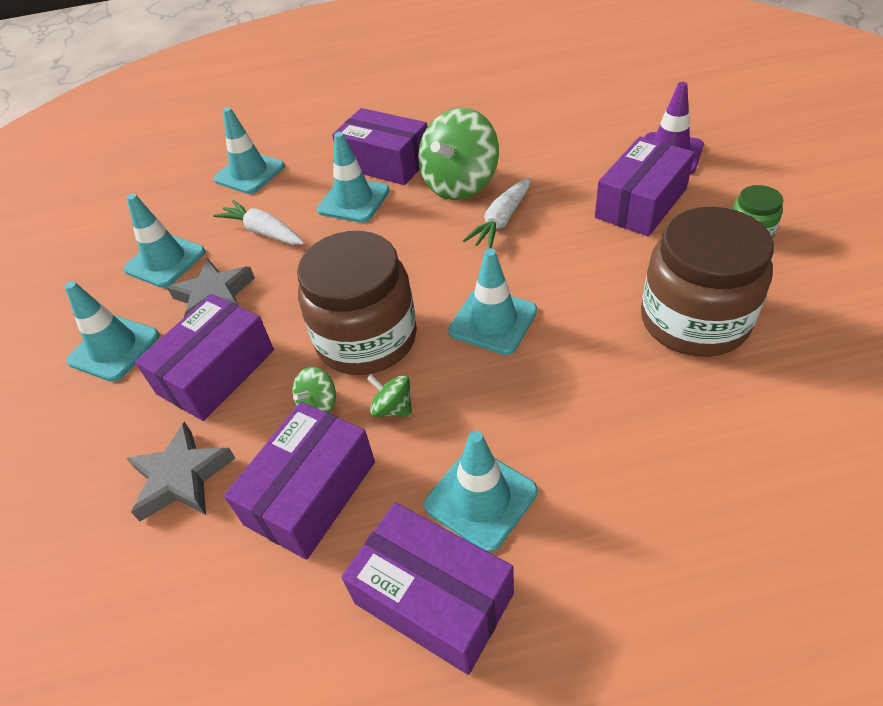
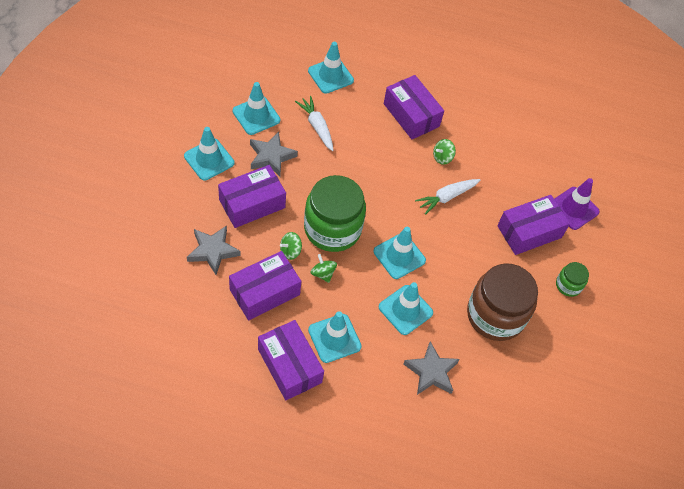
camera: 15 degrees right, 10 degrees up
brown jar [297,231,417,375] -> green jar [304,175,366,252]
turquoise traffic cone [317,132,390,223] -> turquoise traffic cone moved to [379,282,433,335]
green spinning top [418,108,499,200] -> green spinning top [433,139,456,165], size x0.45
none -> grey star [403,341,460,395]

